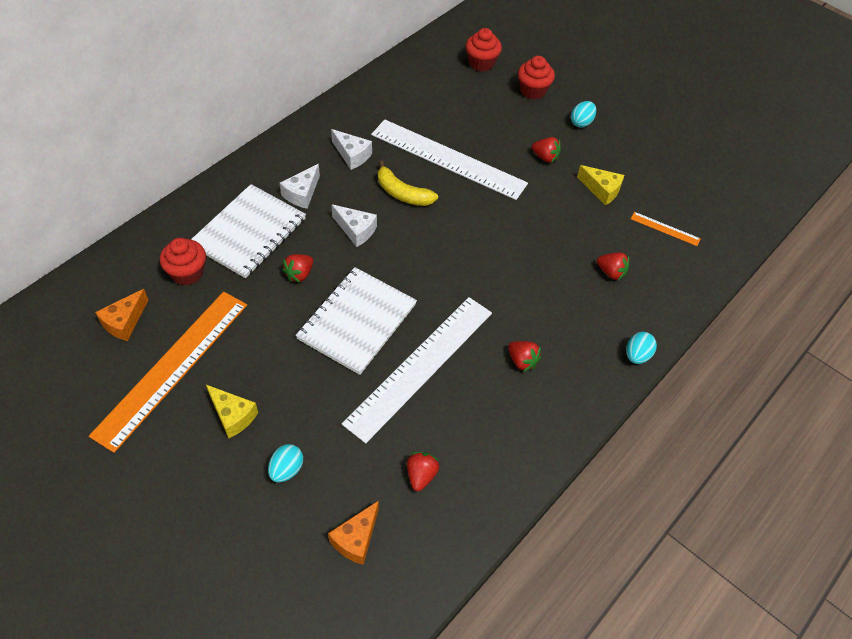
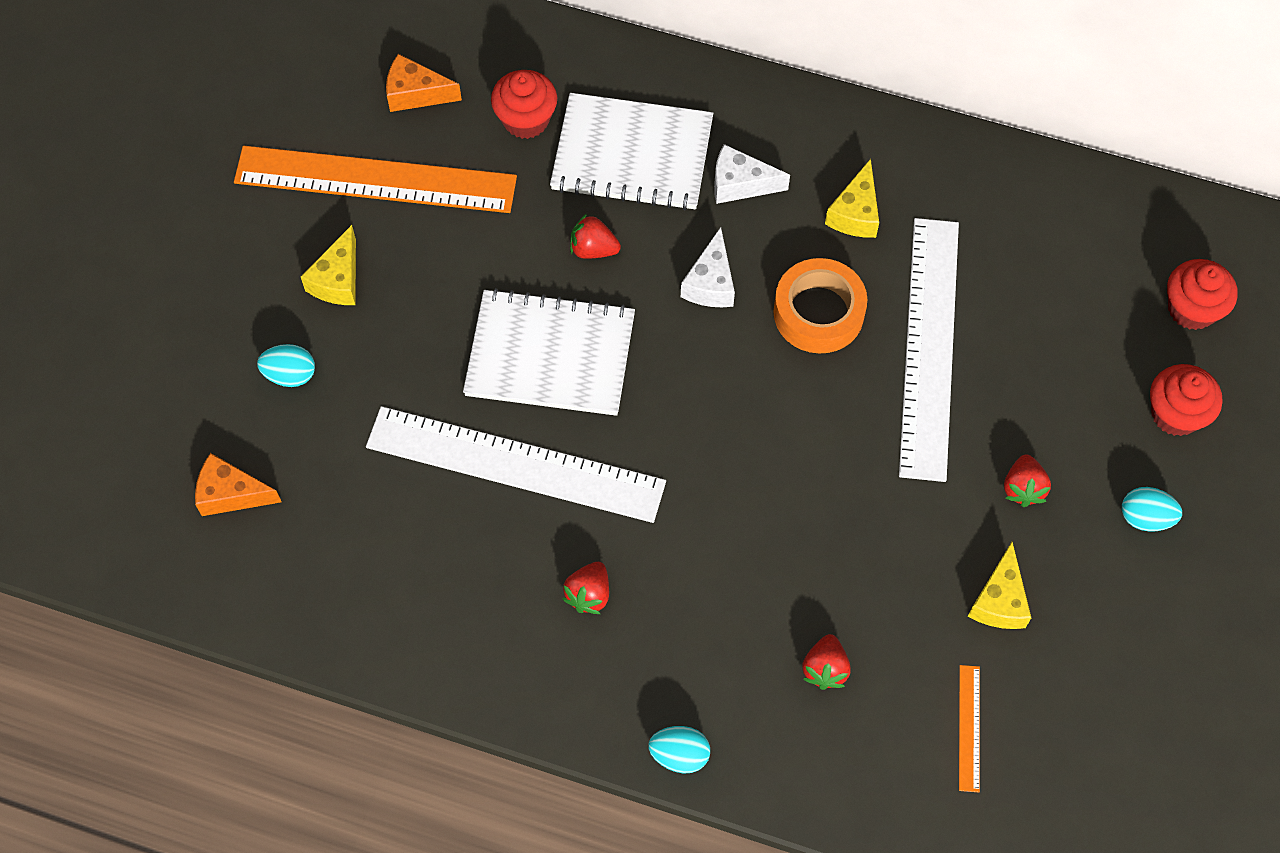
camera: 70 degrees right, 10 degrees up
white cheese [331,129,372,170] -> yellow cheese [825,159,879,238]
yellow banana [378,160,438,206] -> orange tape [774,258,867,354]
red strawberry [407,452,439,491] -> none

